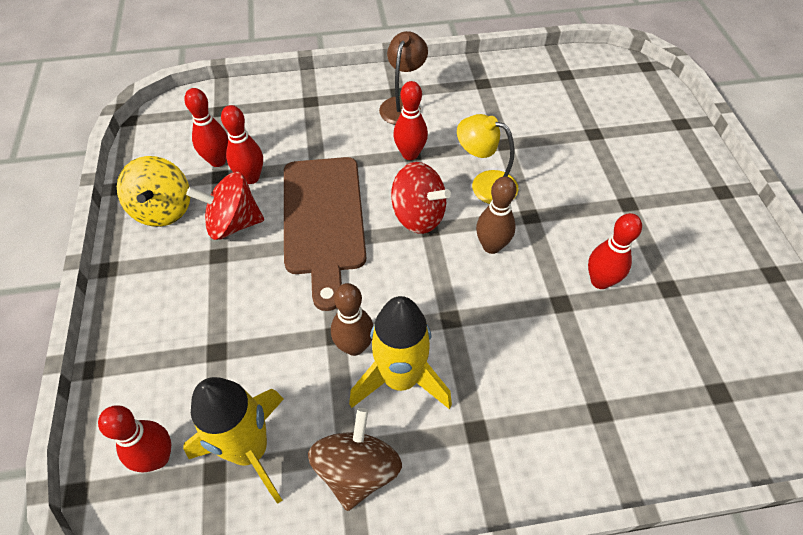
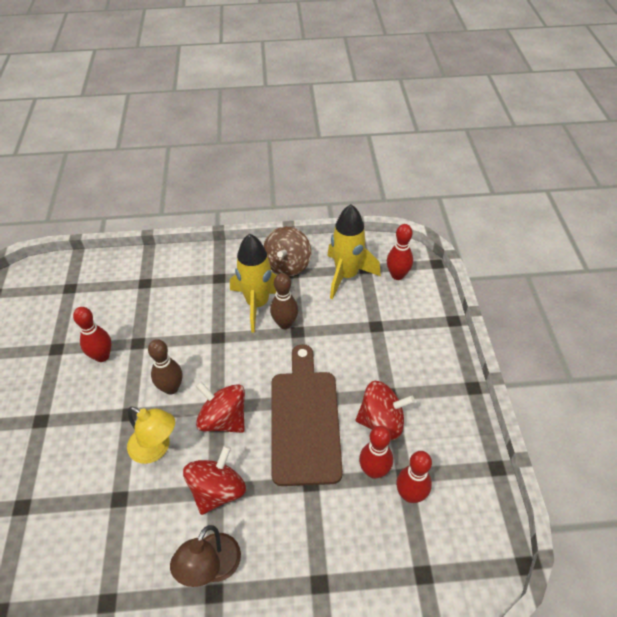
camera: 175 degrees left, 5 degrees down
yellow spinning top [117,156,190,227] -> none
red bowling pin [393,81,428,160] -> red spinning top [183,445,246,515]

